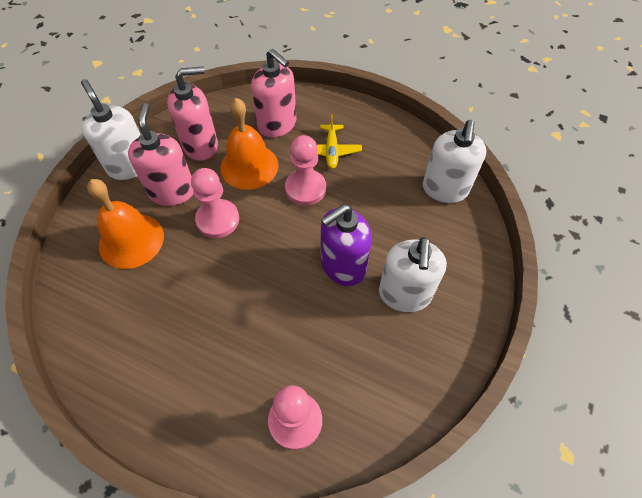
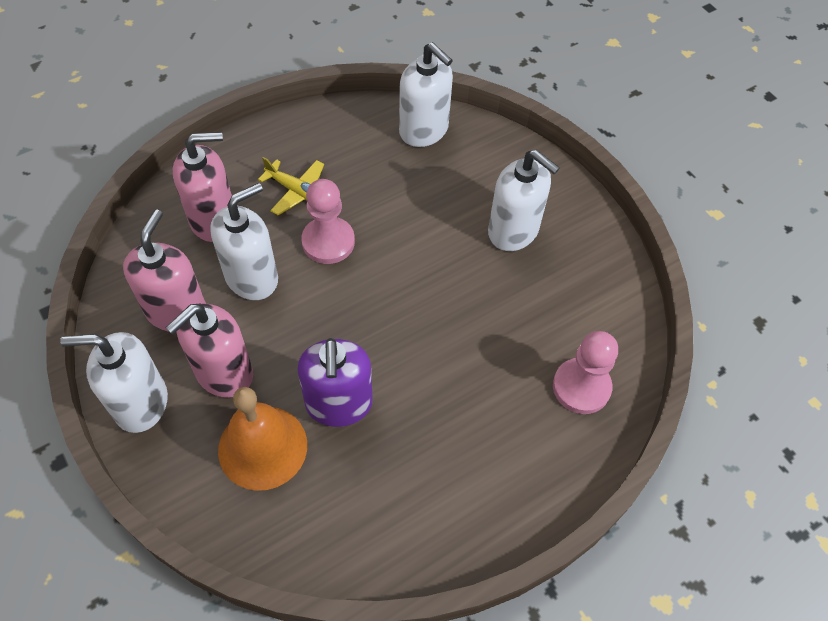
camera: 60 degrees left, 0 degrees up
pink soap dispenser [128,103,193,206] -> pink soap dispenser turned 75 degrees counterclockwise [166,303,253,398]
pink pawn [191,168,239,238] -> none
orange bell [220,98,279,190] -> white soap dispenser [210,183,278,300]
purple soap dispenser [321,204,372,286] -> purple soap dispenser moved to [297,338,373,427]

